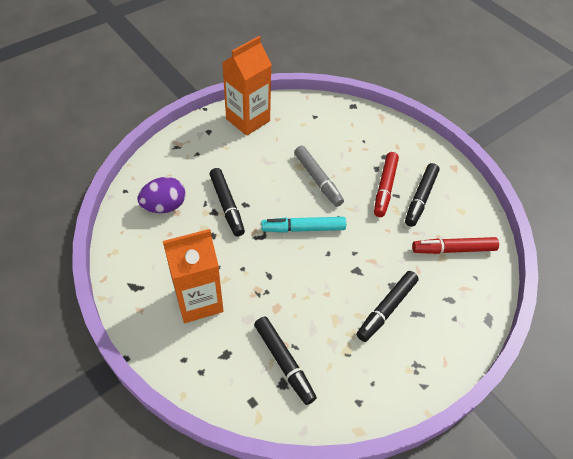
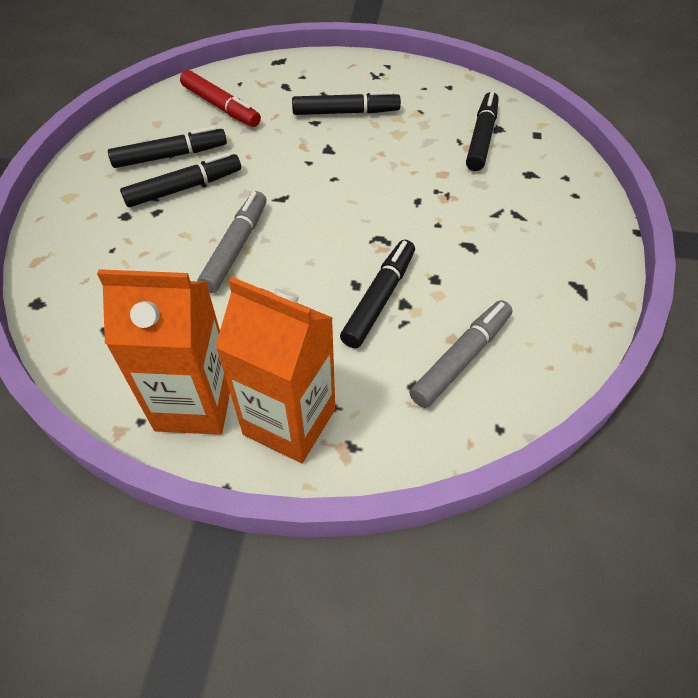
camera: 130 degrees left, 0 degrees up
purple egg [137,177,186,213] -> grey marker [410,300,512,408]
orange carton [163,229,224,323] -> orange carton moved to [215,277,335,463]
turquoise marker [261,217,346,233] -> none
red marker [374,152,399,217] -> black marker [120,152,241,207]

